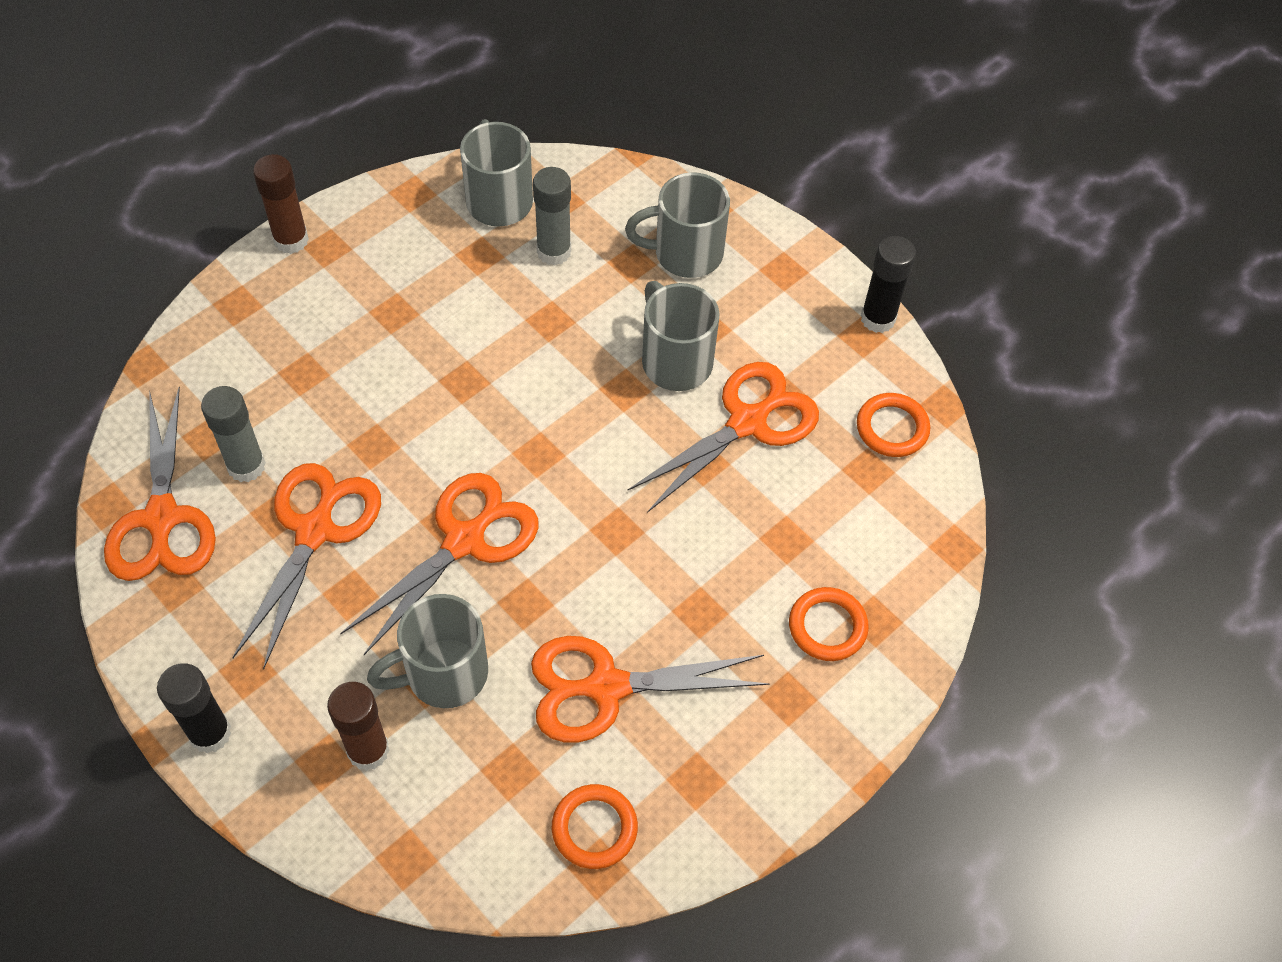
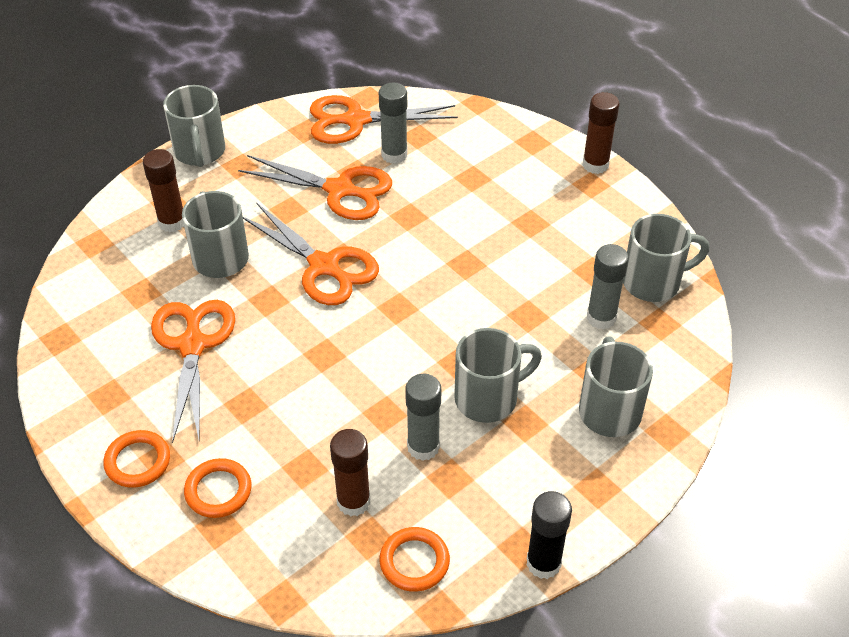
camera: 95 degrees right, 10 degrees down
black glue stick [157,663,231,753] -> grey mug [163,85,225,167]
orange ring [552,784,638,869] -> orange ring moved to [103,430,170,488]
orange scissors [627,362,819,513] -> grey glue stick [405,374,441,461]
none -> brown glue stick [330,429,370,516]

